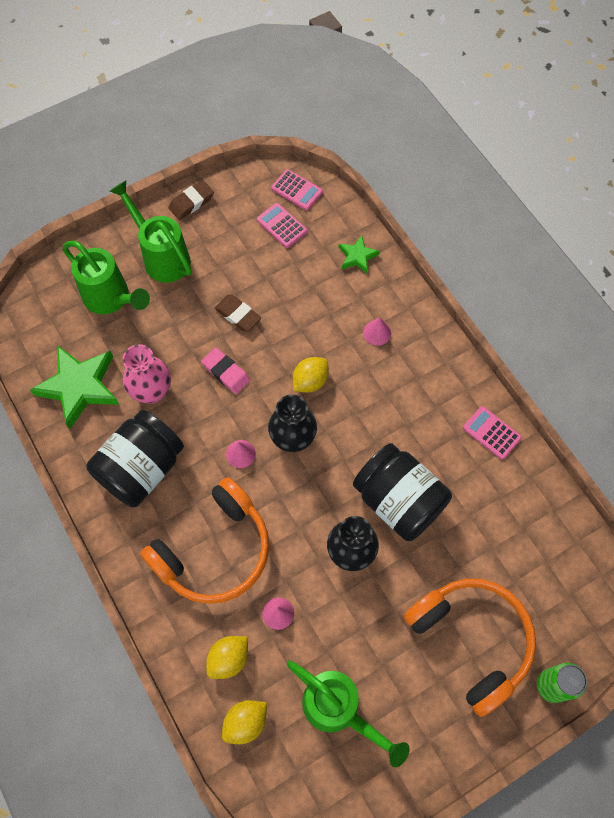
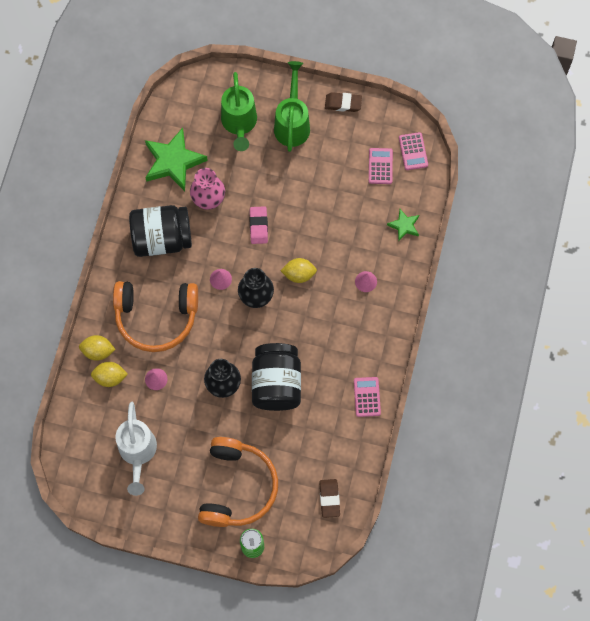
camera: 45 degrees right, 5 degrees up
brown eraser [214,294,261,332] -> brown eraser moved to [319,479,340,518]
yellow lemon [222,700,267,744] -> yellow lemon moved to [79,335,116,361]
green watering can [287,660,409,767] -> white watering can [116,402,157,496]

